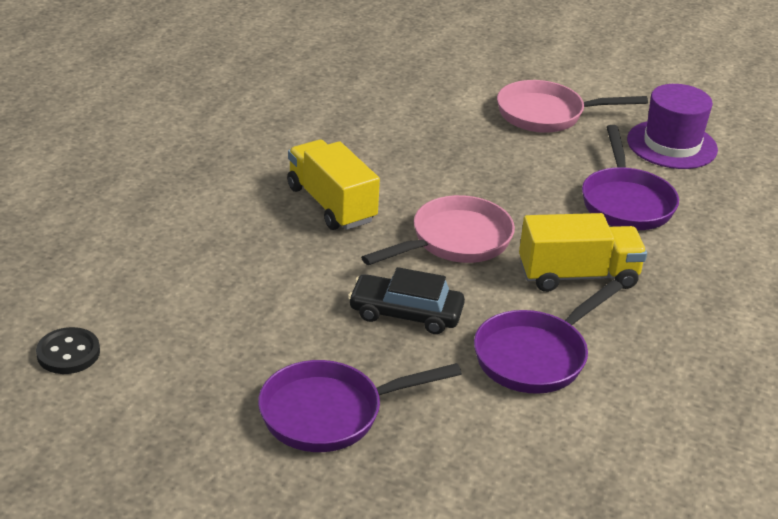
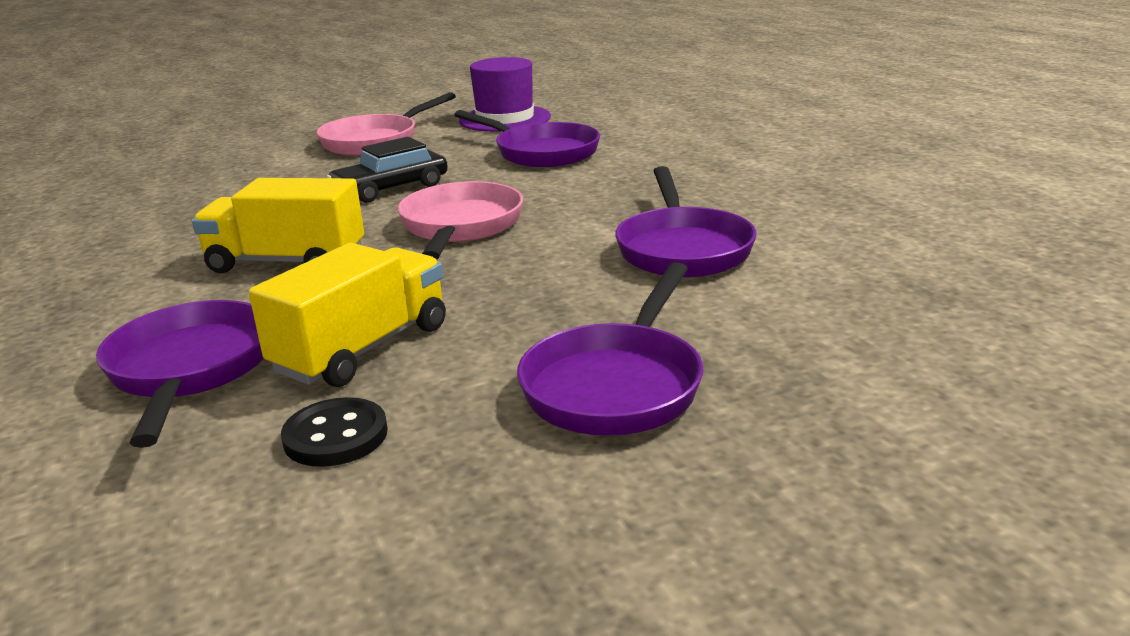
camera: 45 degrees left, 10 degrees down
black button [36,327,100,374] -> black button moved to [281,397,388,467]
black car [348,267,465,334] -> black car moved to [327,137,448,203]
yellow truck [519,213,647,292] -> yellow truck moved to [249,243,446,387]
none -> purple pan [96,300,264,448]

